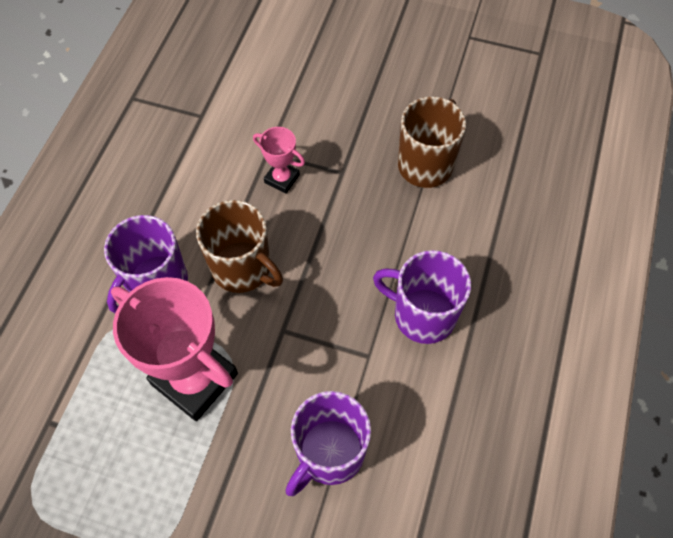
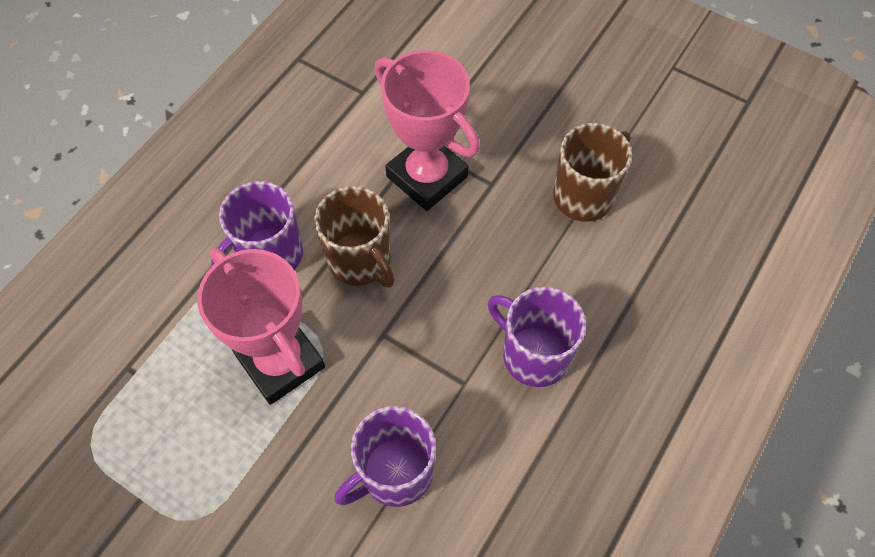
camera: 15 degrees right, 0 degrees up
pink trophy [253,127,305,194] -> pink trophy [375,50,480,211], size x2.09

